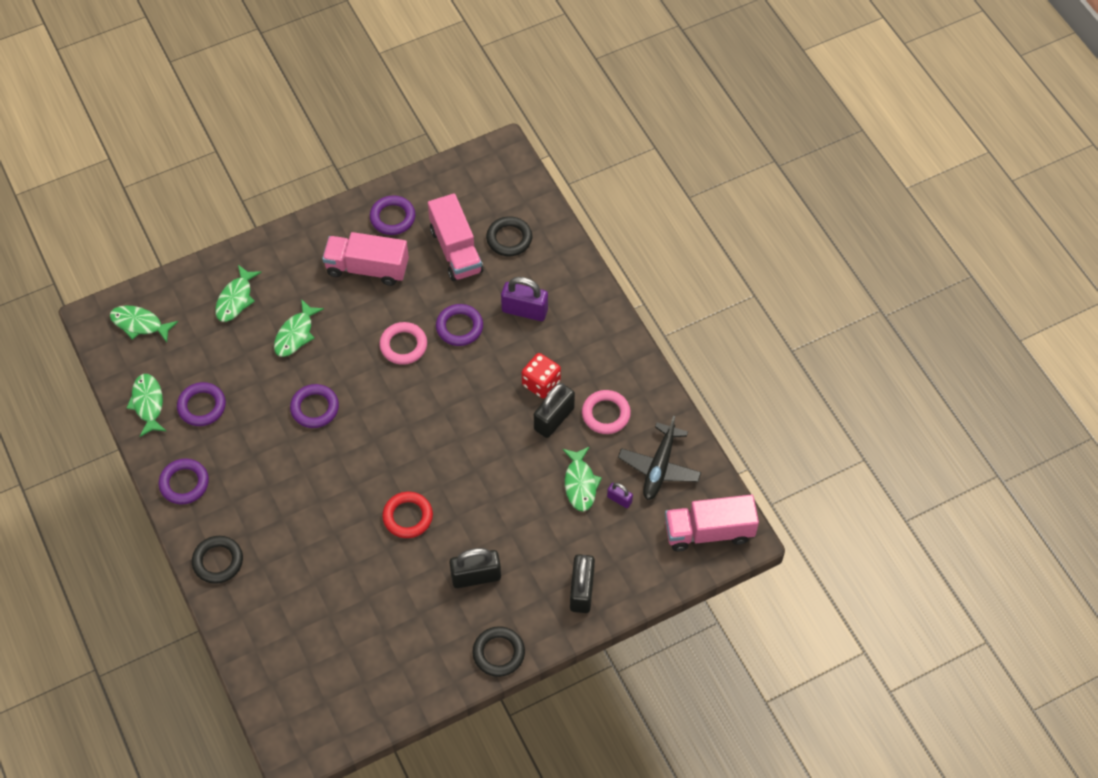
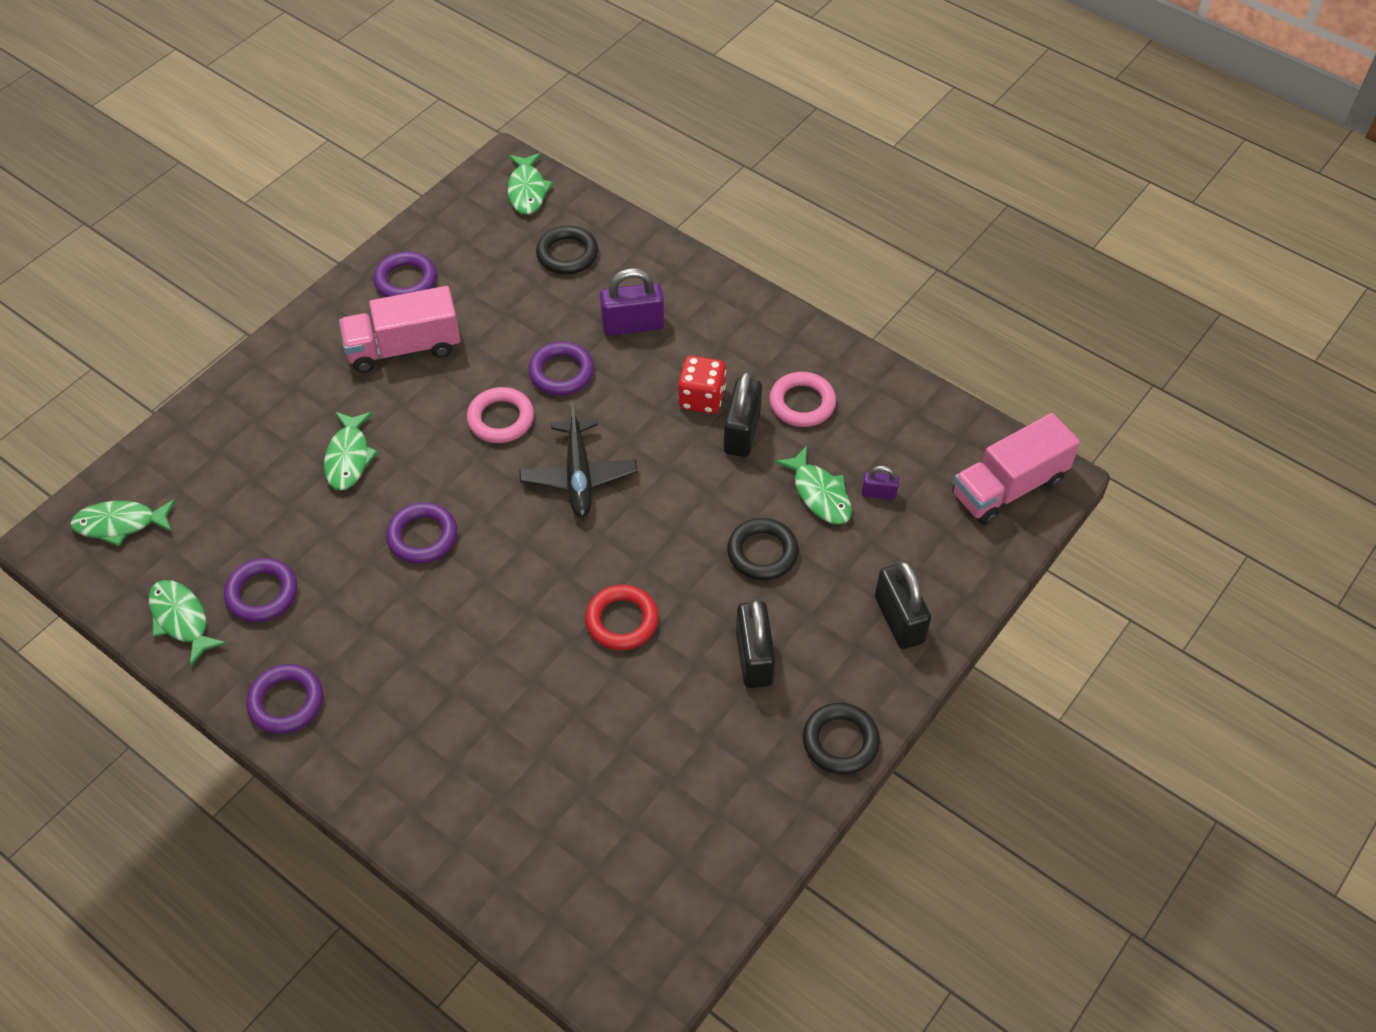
camera: 25 degrees left, 5 degrees down
black ring [192,536,243,584] -> black ring moved to [727,518,799,580]
green fish [215,265,262,322] -> green fish moved to [508,153,553,215]
pink truck [428,193,483,281] -> none
black padlock [449,548,501,588] -> black padlock turned 60 degrees counterclockwise [736,598,775,688]
black plane [618,416,701,500] -> black plane moved to [519,402,637,518]

